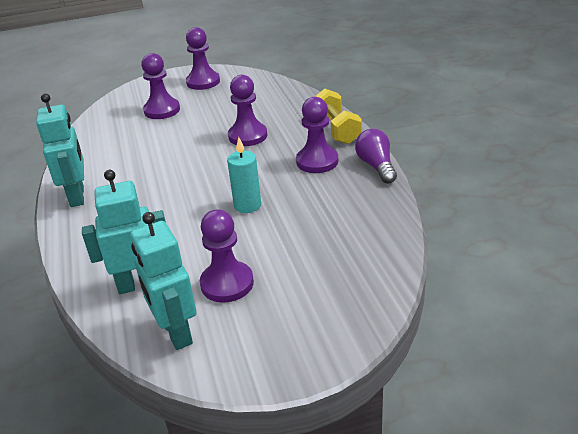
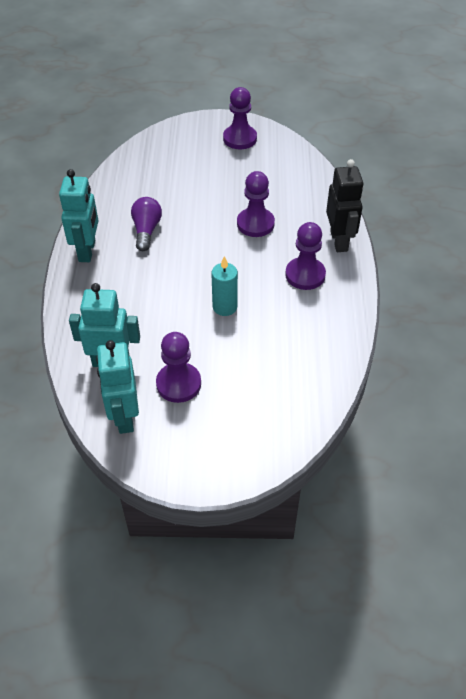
camera: 15 degrees right, 15 degrees up
purple pawn [141,53,180,119] -> none
yellow dumbbell [315,89,362,144] -> black robot [326,159,364,252]
purple light bulb [355,129,397,184] -> purple light bulb moved to [131,197,162,251]

